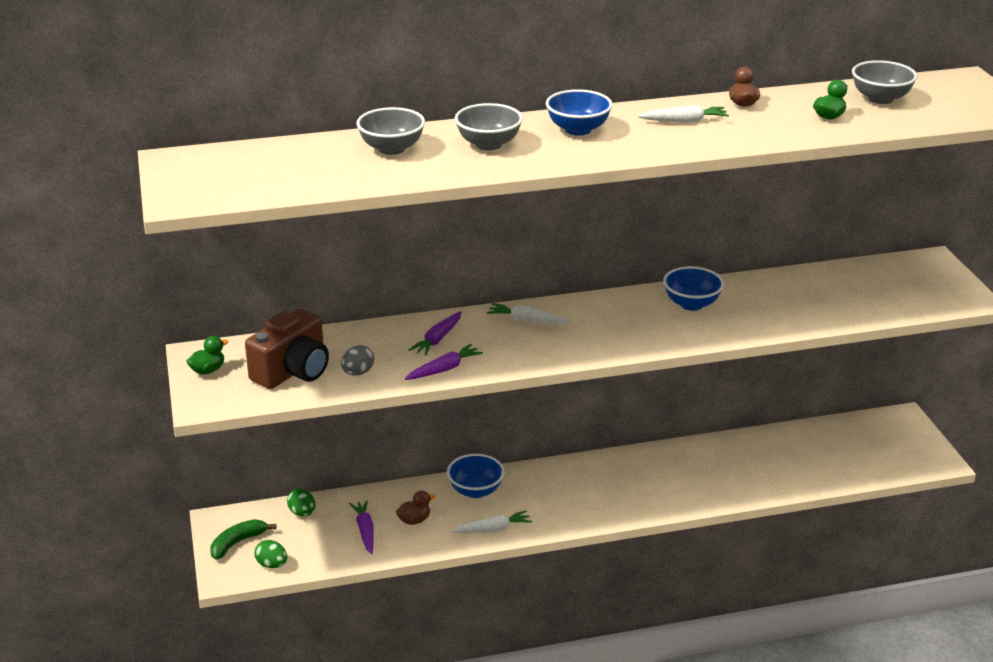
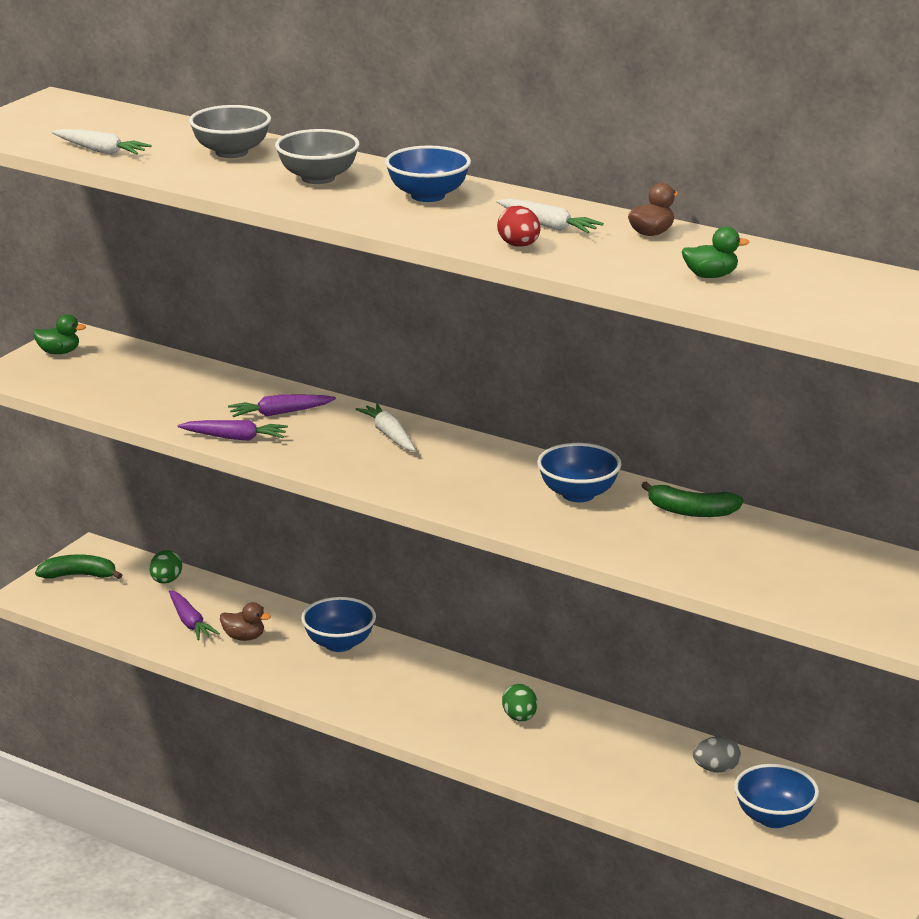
camera: 45 degrees right, 5 degrees down
brown camera [245,308,329,389] -> none
green egg [255,540,287,568] -> green egg moved to [502,684,537,721]
grey egg [341,345,374,376] -> grey egg moved to [693,736,741,773]
purple carrot [349,500,374,554] -> purple carrot turned 120 degrees clockwise [169,590,220,640]
white carrot [451,510,532,533] -> white carrot moved to [52,129,151,155]
grey bowl [852,60,917,104] -> none
none -> red egg [497,206,541,247]
none -> green banana [641,482,743,517]
none -> blue bowl [734,764,819,828]

